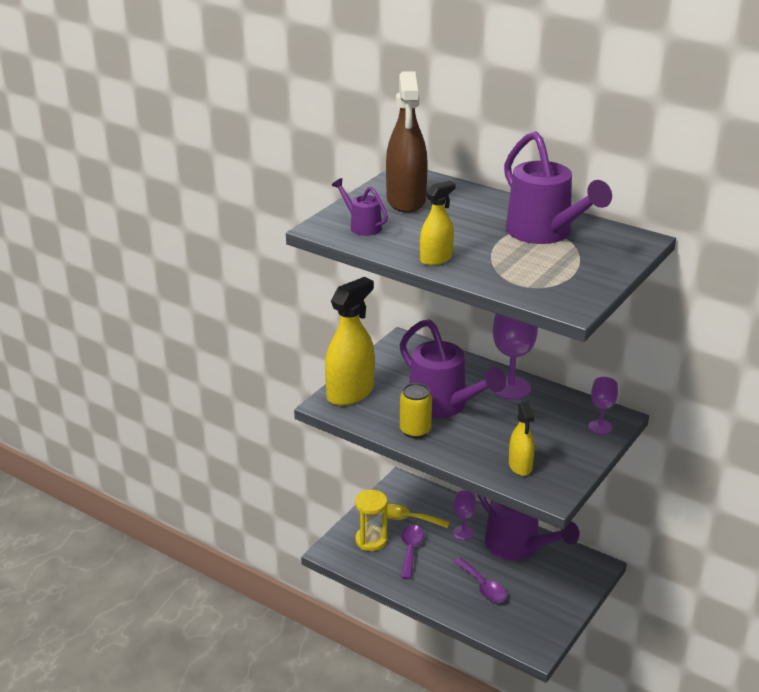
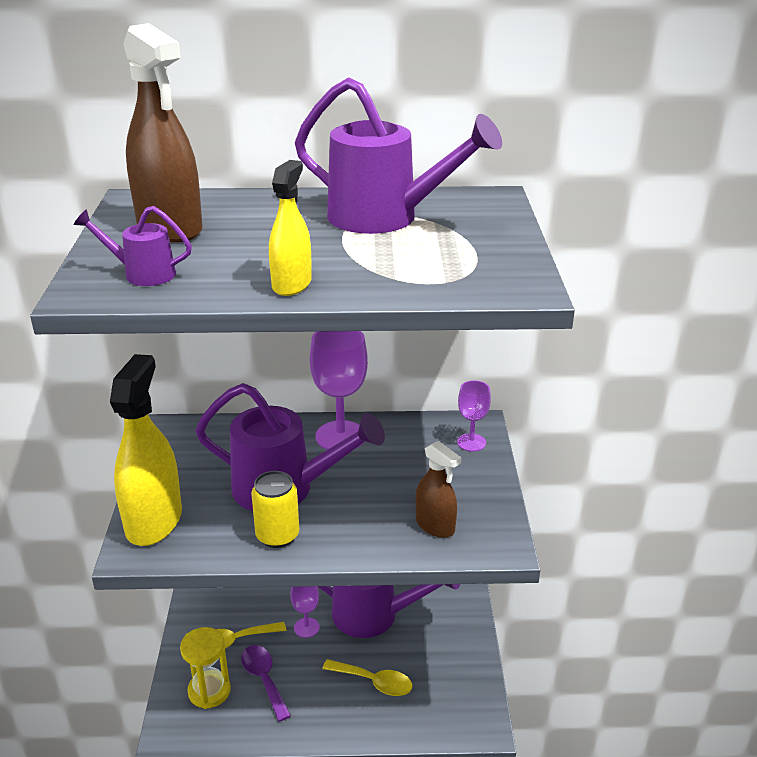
camera: 35 degrees left, 0 degrees up
purple spoon [454,558,507,603] -> yellow spoon [322,659,413,696]
yellow spray bottle [509,402,534,476] -> brown spray bottle [416,441,462,538]

